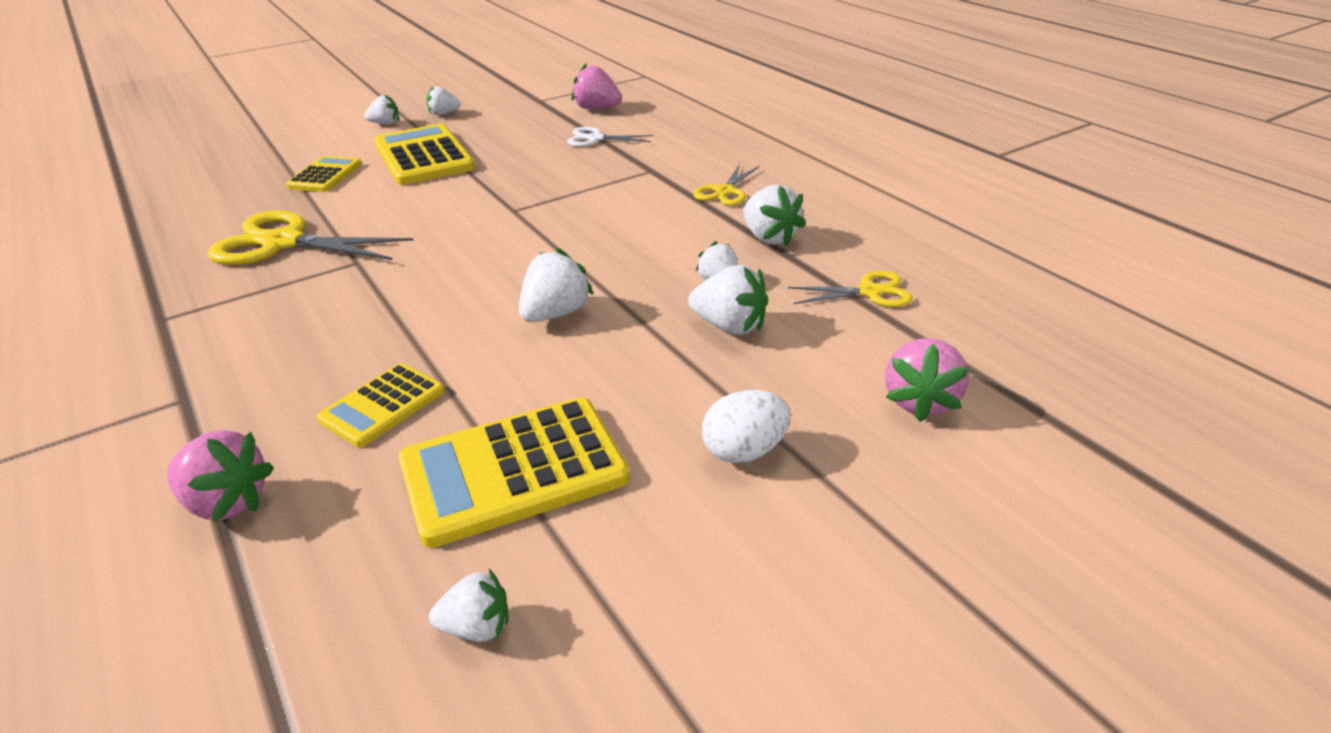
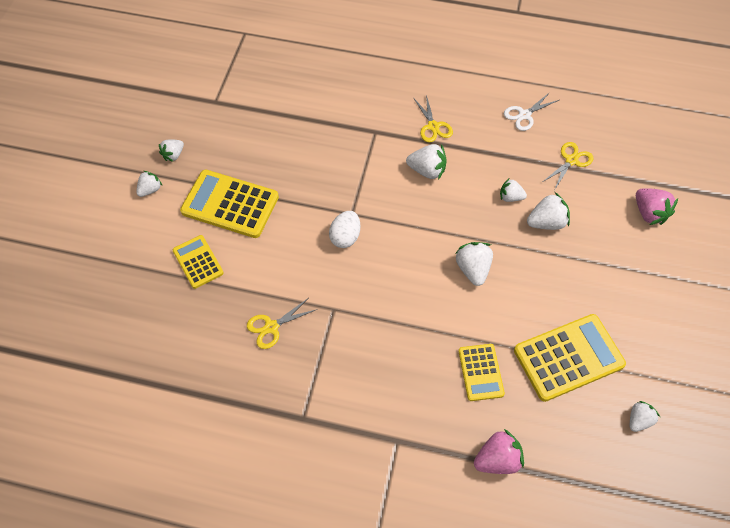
camera: 45 degrees left, 25 degrees up
yellow scissors [207,210,414,265] -> yellow scissors [247,299,317,349], size x0.54
yellow calculator [398,397,630,548] -> yellow calculator turned 135 degrees counterclockwise [514,314,626,402]
white scissors [567,127,654,147] -> white scissors moved to [504,92,559,131]
pink strawberry [571,64,622,109] -> none
white egg [702,390,790,463] -> white egg moved to [329,211,360,248]
white strawberry [743,185,806,247] -> white strawberry moved to [406,144,446,180]

